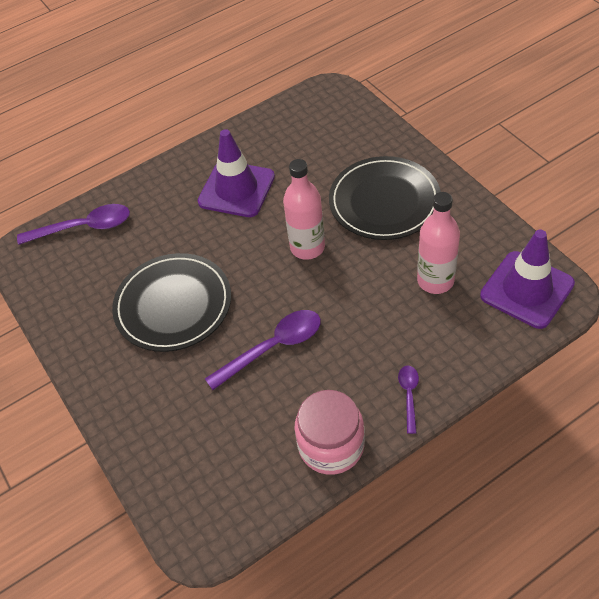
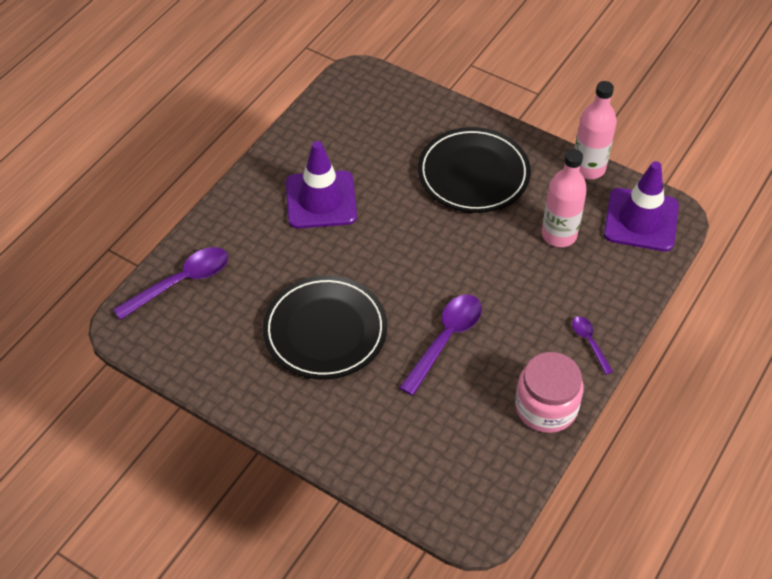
camera: 30 degrees left, 0 degrees up
pink bottle [283,159,325,260] -> pink bottle moved to [574,81,617,179]

